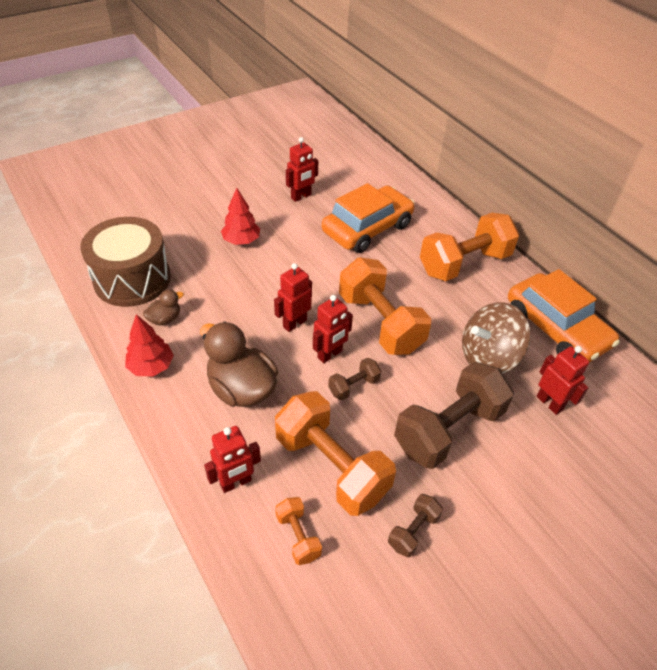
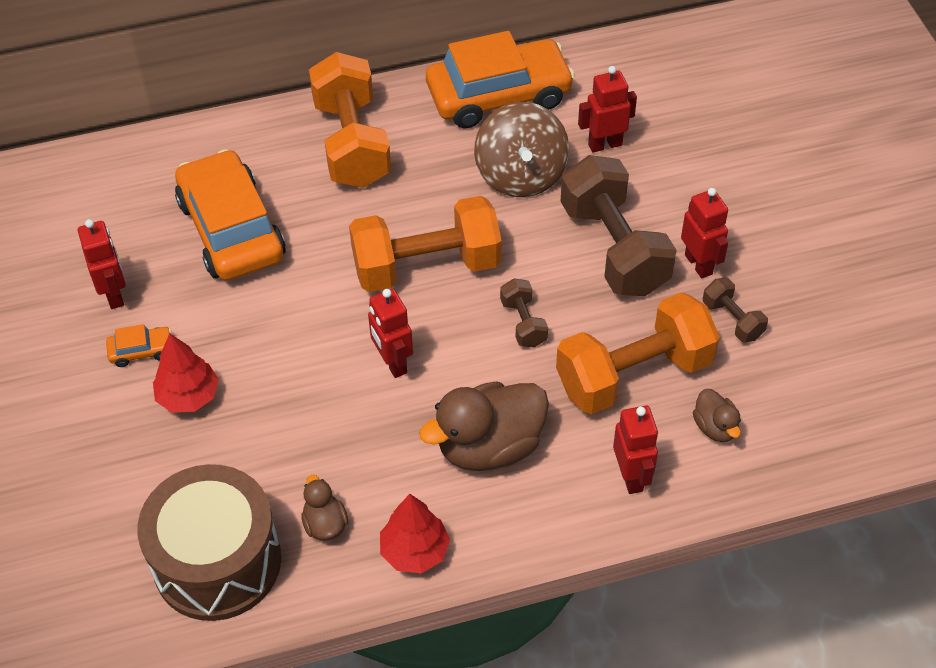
camera: 70 degrees left, 5 degrees up
orange dumbbell [275,497,322,565] -> brown duck [693,389,741,442]
red robot [313,295,353,363] -> red robot moved to [681,188,728,278]
none -> orange car [106,324,171,367]

